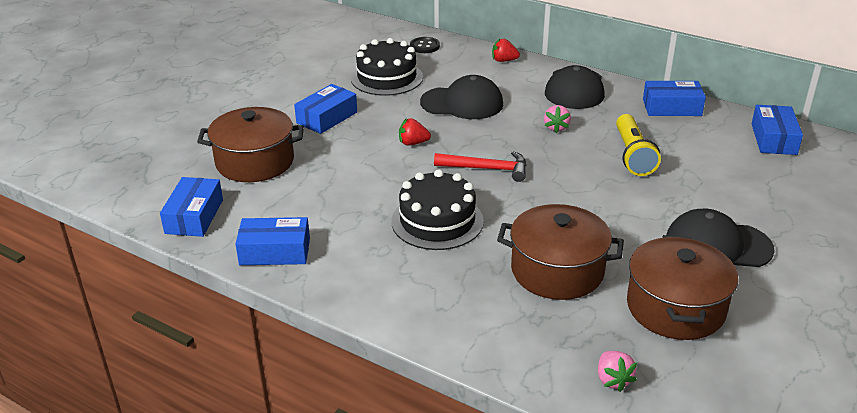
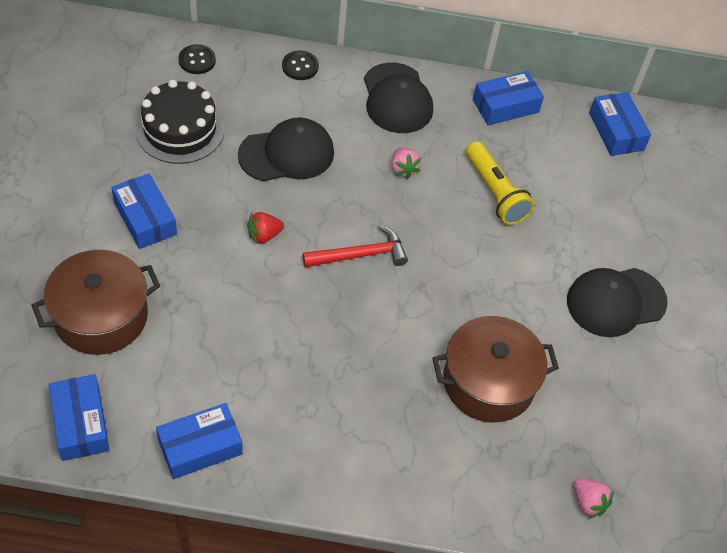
camera: 30 degrees left, 20 degrees up
blue box [294,84,357,134] -> blue box turned 45 degrees counterclockwise [111,173,177,249]
black cake [392,169,484,250] -> none
red strawberry [492,39,520,62] -> black button [282,50,319,80]
brown pot [627,235,738,340] -> none

